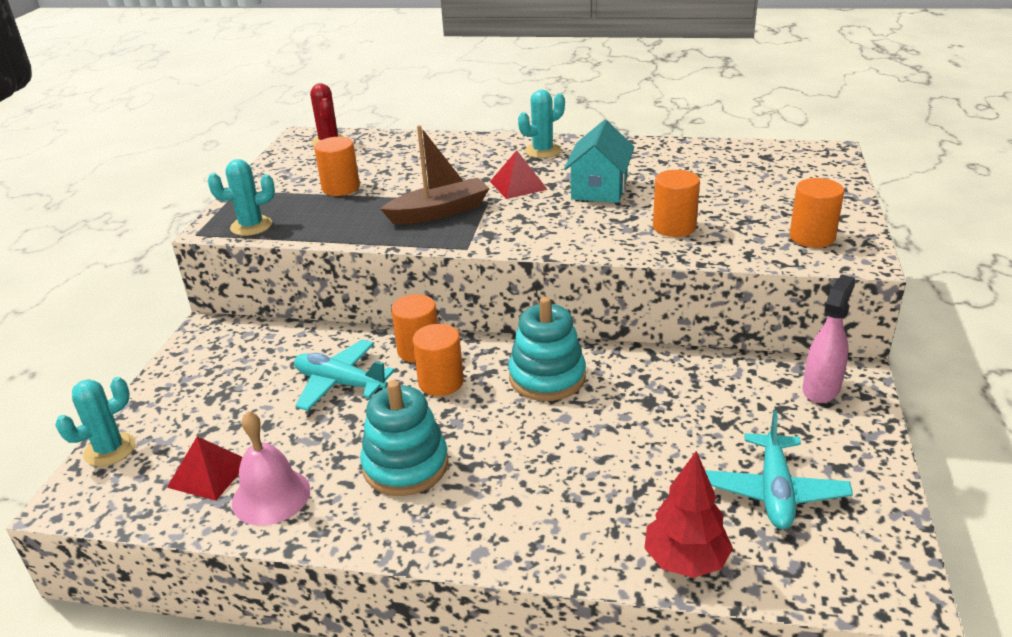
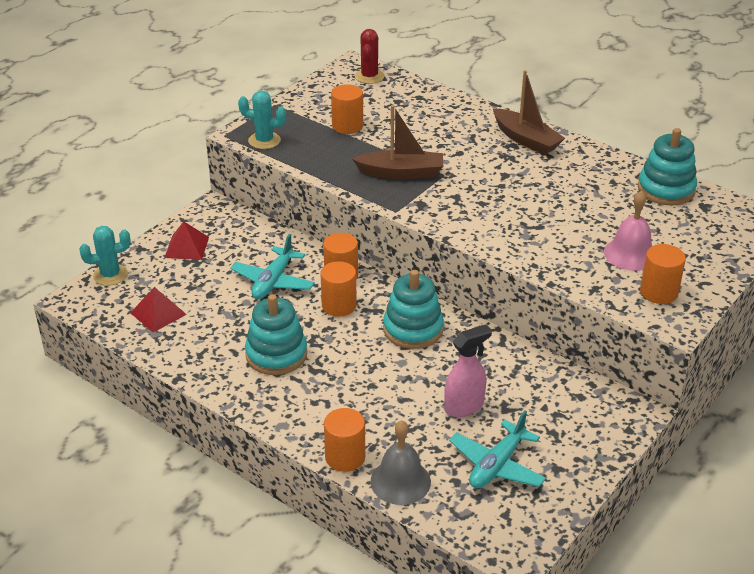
camera: 25 degrees right, 5 degrees up
pink bell [232,411,310,526] -> pink bell moved to [604,191,652,271]
turquoise plane [294,339,395,411] -> turquoise plane turned 120 degrees counterclockwise [230,234,315,299]
red pyramid [490,150,548,199] -> red pyramid moved to [164,221,209,260]
turquoise cactus [518,89,565,158] -> brown boat [493,70,565,155]
turquoise house [564,120,634,203] -> none
red tree [644,451,733,578] -> grey bell [370,420,431,505]
orange cylinder [653,170,700,237] -> orange cylinder moved to [324,408,365,472]
pink spray bottle [802,274,856,403] -> pink spray bottle moved to [444,325,492,417]
none -> turquoise stacking toy [638,128,697,205]

